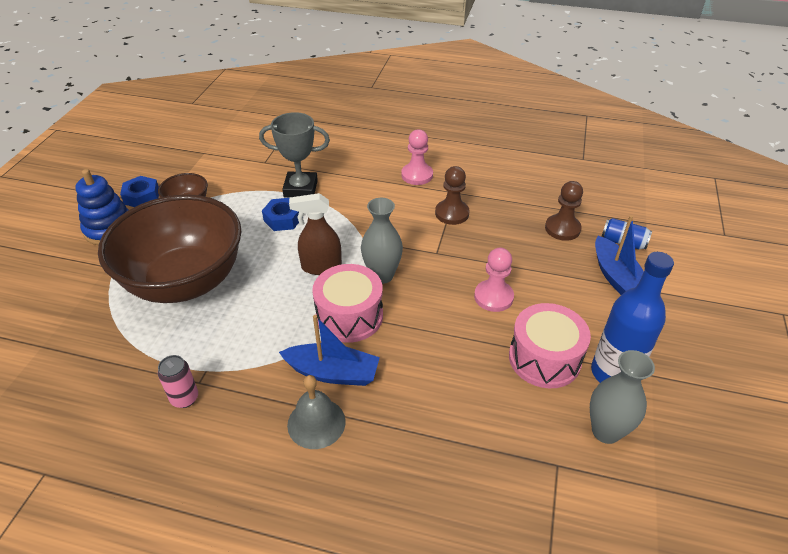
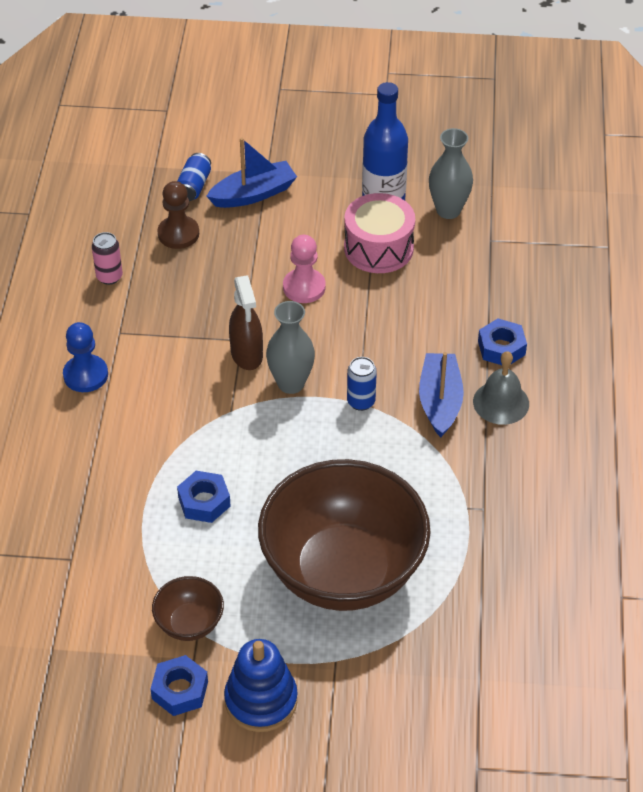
camera: 100 degrees left, 5 degrees up
pink can [158,355,198,408] -> pink can moved to [92,232,123,285]
grey trophy [259,112,330,198] -> none
brown spray bottle [289,193,342,275] -> brown spray bottle moved to [229,275,263,370]
pink drum [312,264,383,343] -> blue can [347,357,377,411]
pink pawn [401,129,433,185] -> blue pawn [63,322,108,392]
brown pawn [435,166,470,225] -> none
none -> blue nut [478,319,527,365]

